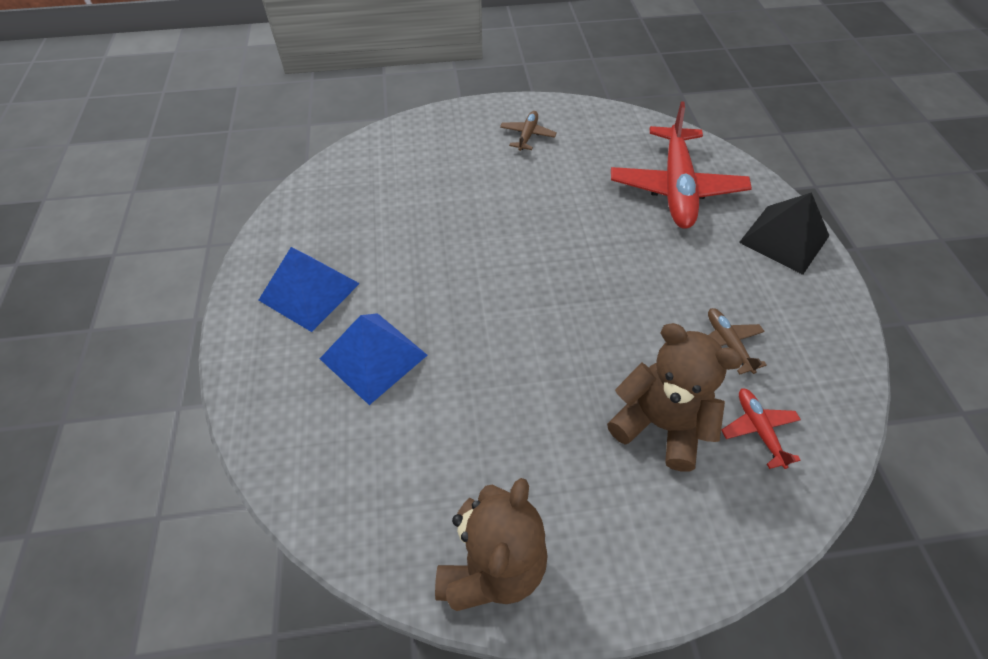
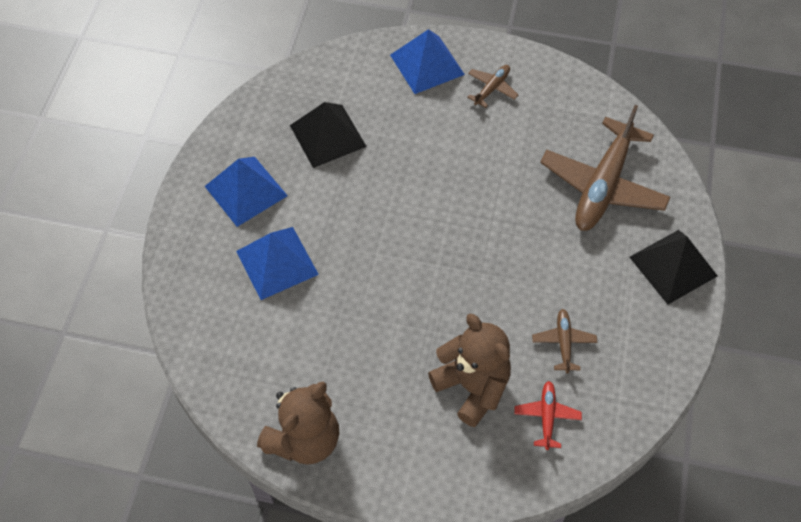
camera: 20 degrees right, 5 degrees up
red plane [611,101,752,229] -> brown plane [540,105,671,231]
none -> black pyramid [290,102,367,168]
none -> blue pyramid [390,29,465,94]

